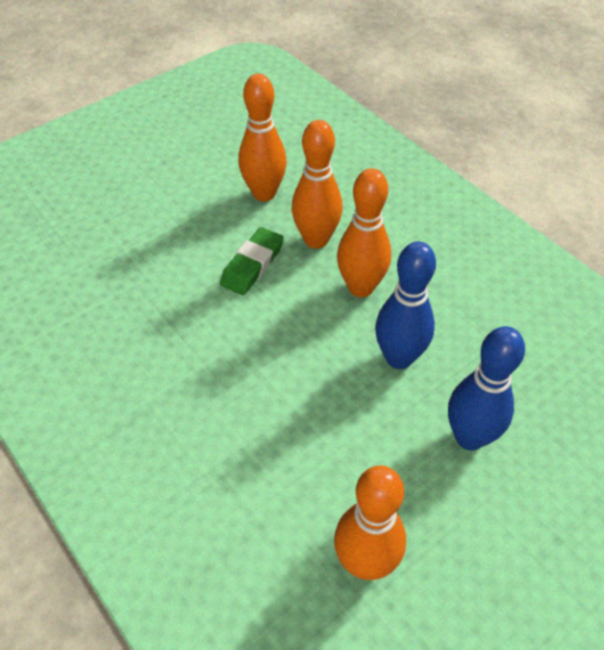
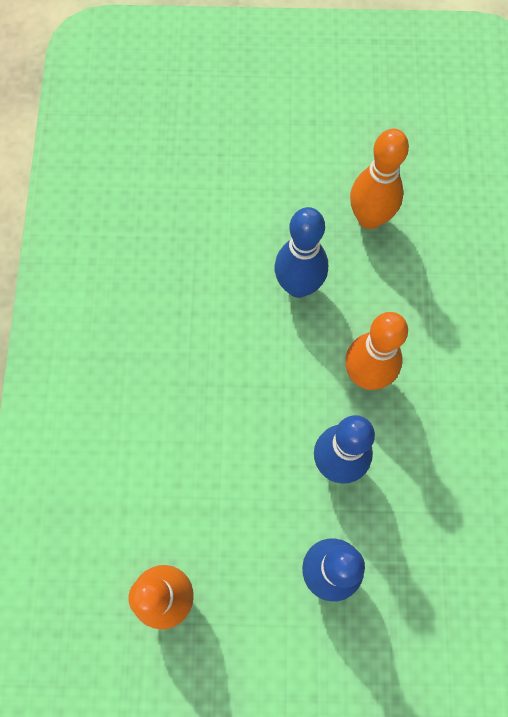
camera: 40 degrees right, 20 degrees up
green eraser [220,227,284,295] -> blue bowling pin [275,207,328,298]
orange bowling pin [291,120,343,249] -> none

